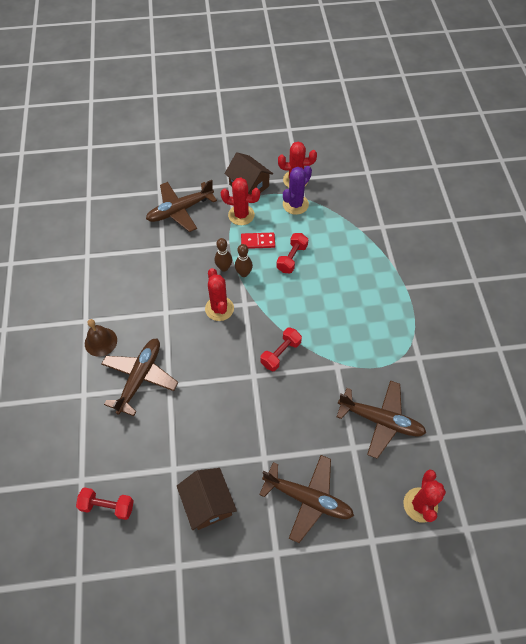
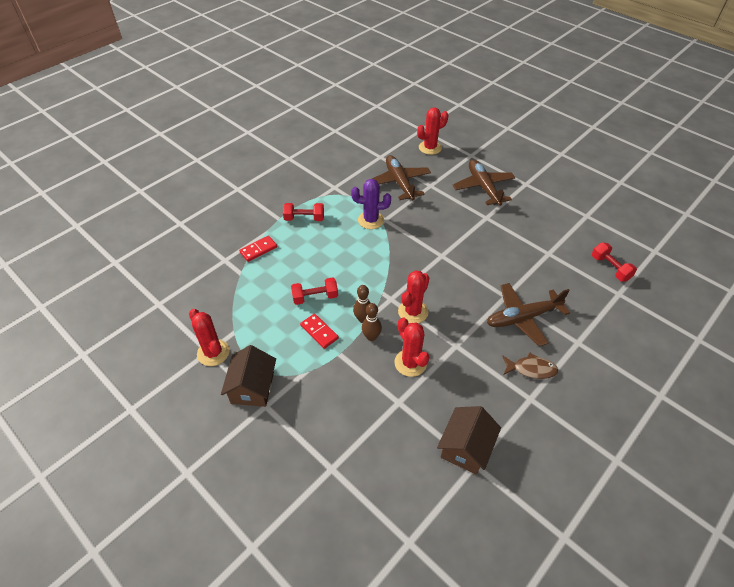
camera: 130 degrees left, 10 degrees down
brown bell [85,319,117,357] -> brown fish [502,352,558,379]
brown plane [146,180,217,232] -> none
brown house [177,468,237,530] -> brown house moved to [437,406,501,475]
red cactus [221,178,260,225] -> red cactus moved to [394,317,429,377]
red dumbbell [260,327,302,371] -> red dumbbell moved to [283,203,324,221]
purple cactus [283,166,312,215] -> purple cactus moved to [351,179,391,229]
none -> red domino [239,236,277,262]

